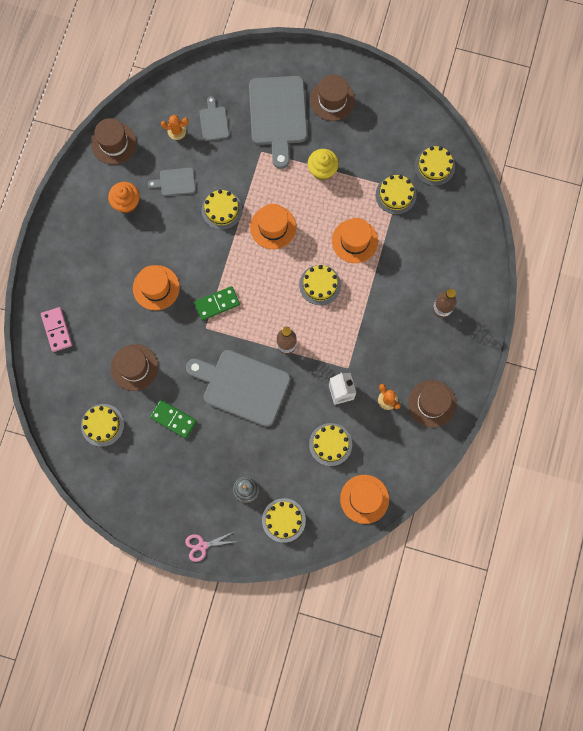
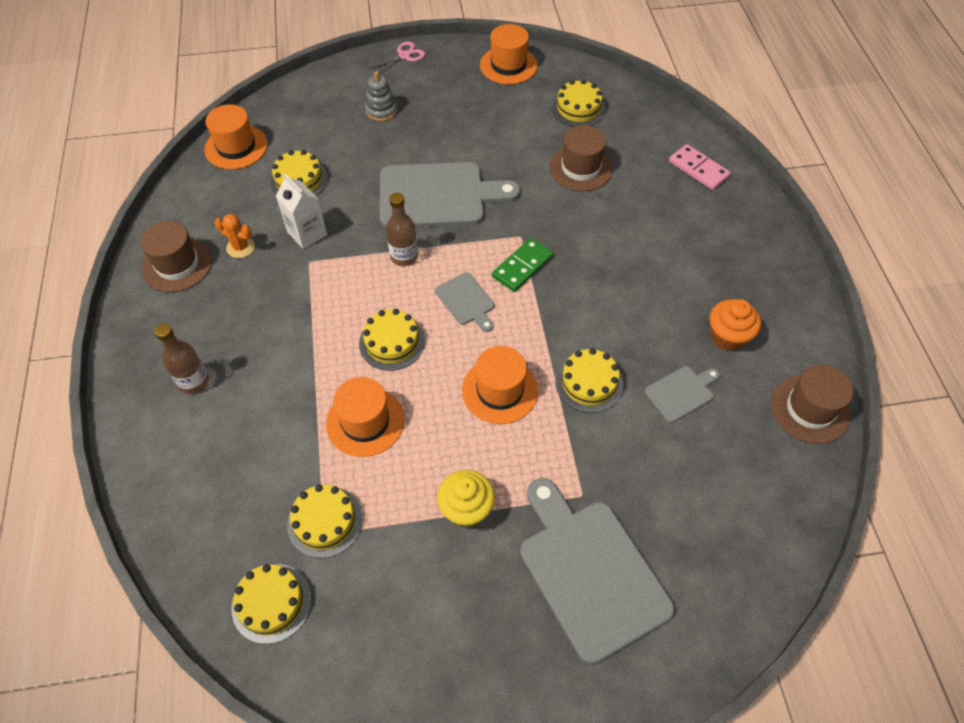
camera: 155 degrees right, 20 degrees down
orange hat [133,265,180,310] -> orange hat moved to [480,24,537,84]
green domino [150,400,197,439] -> none
orange cactus [161,115,189,140] -> none
grey cutting board [200,96,229,141] -> grey cutting board moved to [435,272,495,332]
yellow cake [262,498,306,543] -> none
brown hat [310,74,355,121] -> none

